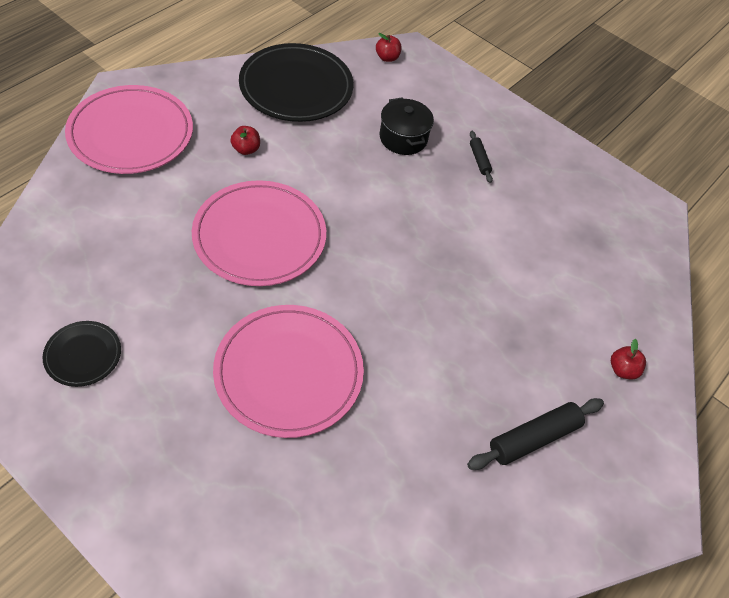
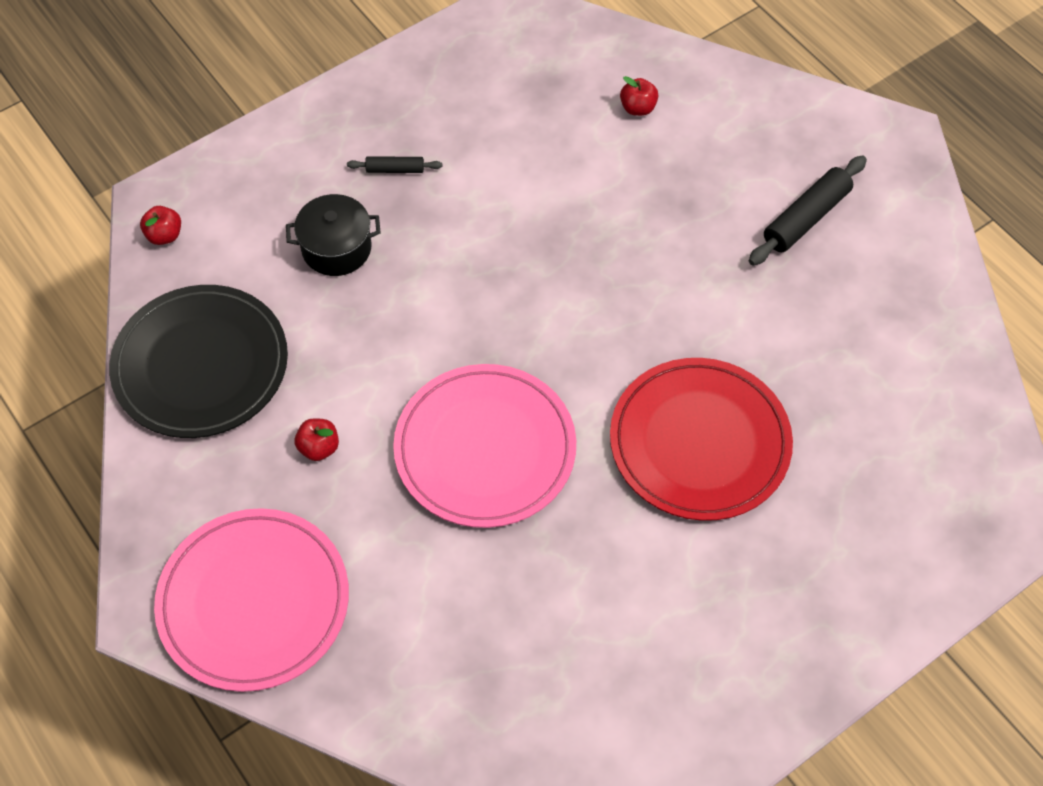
camera: 70 degrees left, 5 degrees up
black plate [43,321,121,387] -> none
pink plate [213,305,364,438] -> red plate [610,358,793,521]
black rolling pin [467,398,604,470] -> black rolling pin turned 60 degrees clockwise [749,156,867,265]
red apple [611,339,646,379] -> red apple moved to [620,76,659,116]

